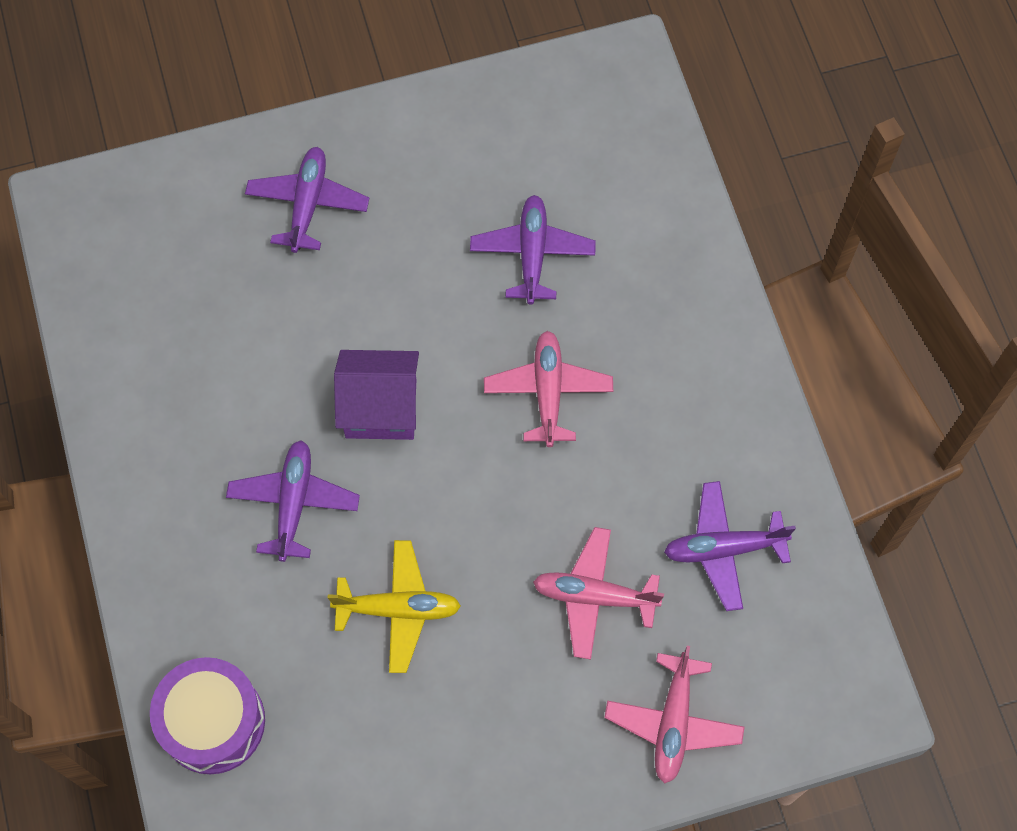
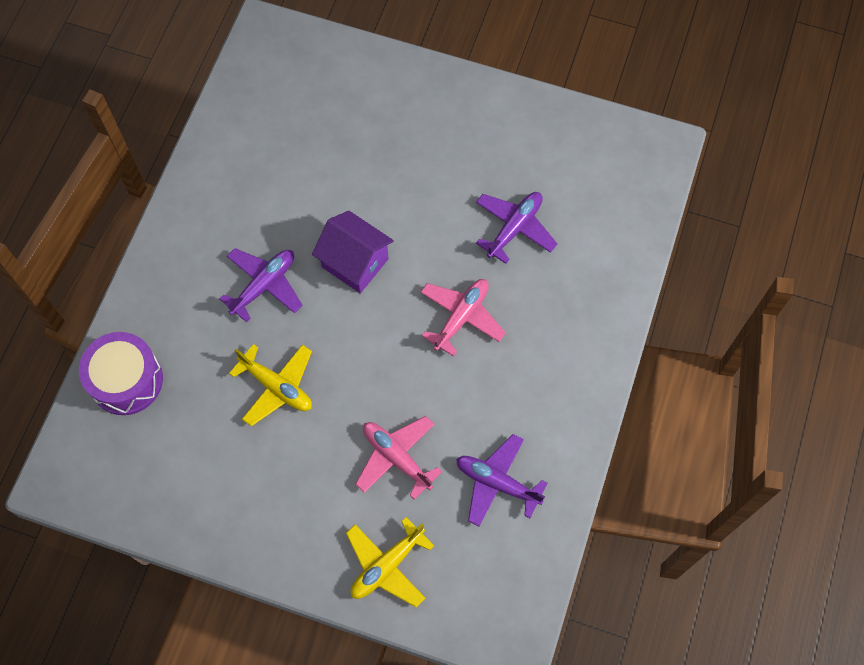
camera: 35 degrees right, 0 degrees up
purple plane [245,147,369,253] -> none
pink plane [604,646,745,784] -> yellow plane [346,517,434,607]

